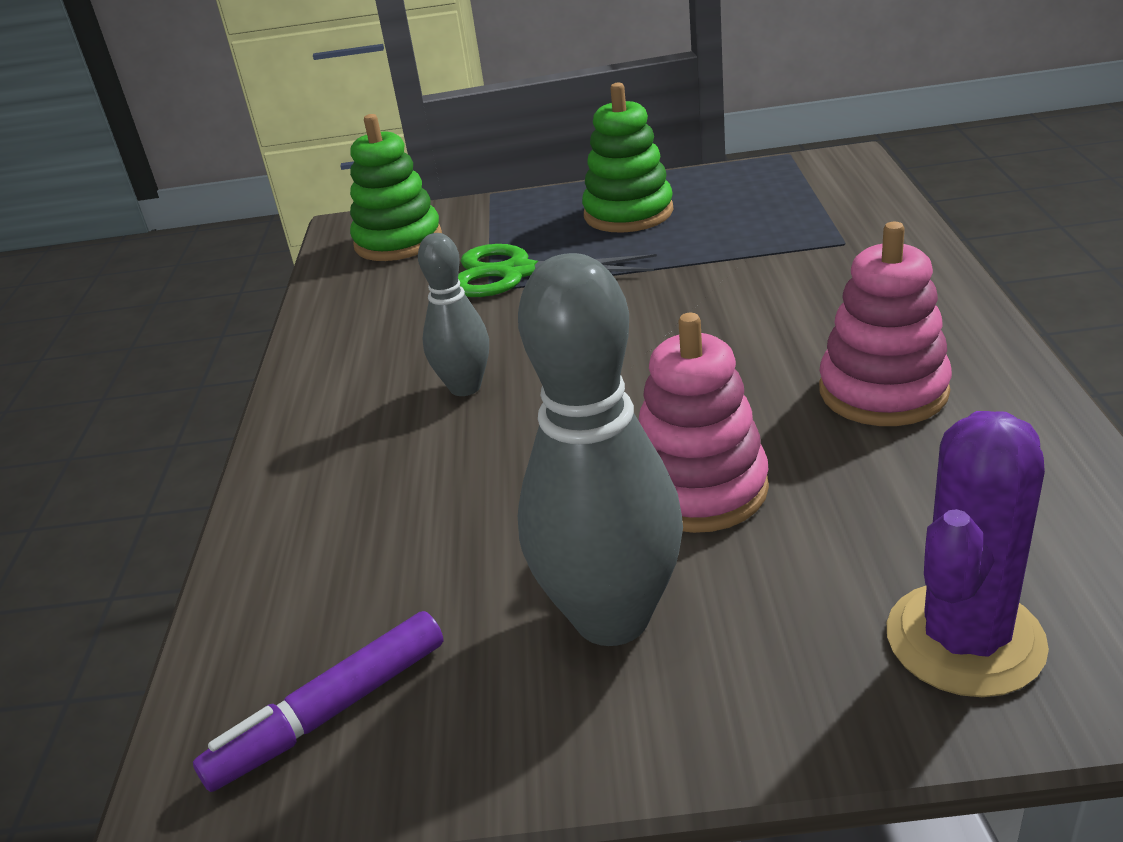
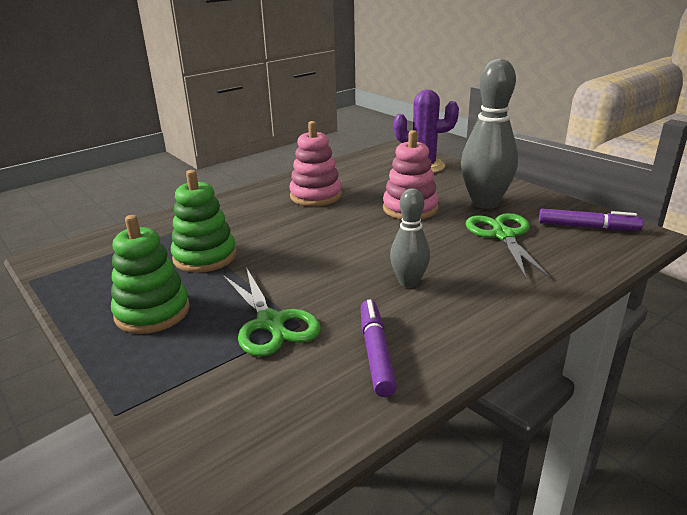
camera: 130 degrees left, 5 degrees down
green stacking toy [350,114,442,261] -> green stacking toy moved to [171,170,237,273]
none -> purple marker [361,299,397,397]
none -> green scissors [466,213,551,279]

